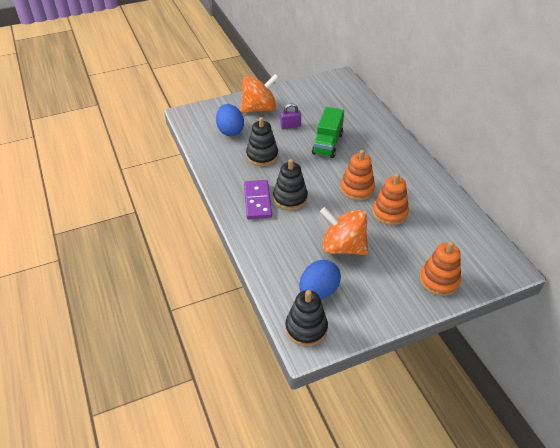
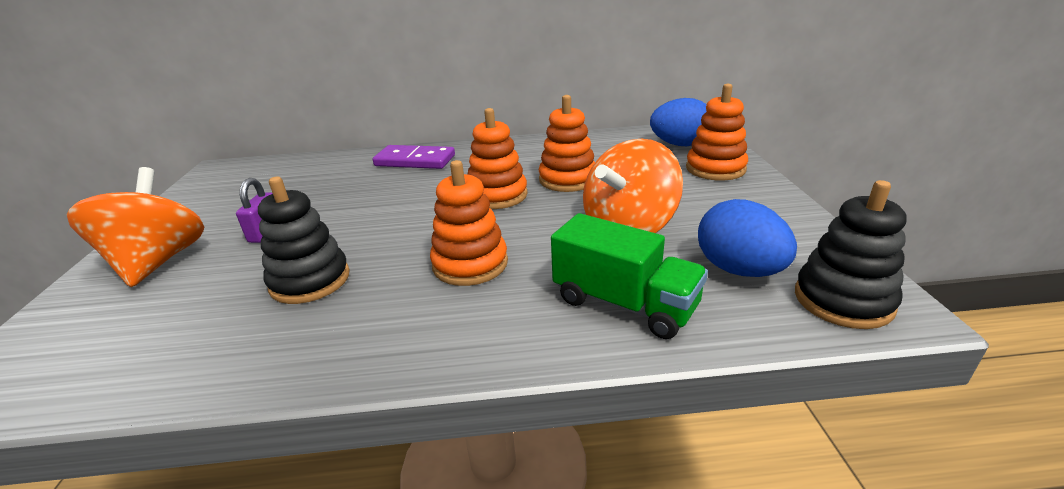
camera: 70 degrees left, 15 degrees down
blue egg [216,104,244,136] -> blue egg moved to [650,98,707,146]
purple domino [244,180,272,219] -> purple domino moved to [373,145,455,169]
black stacking toy [273,159,308,210] -> orange stacking toy [430,160,508,286]
green truck [312,107,344,158] -> green truck moved to [551,213,708,339]

